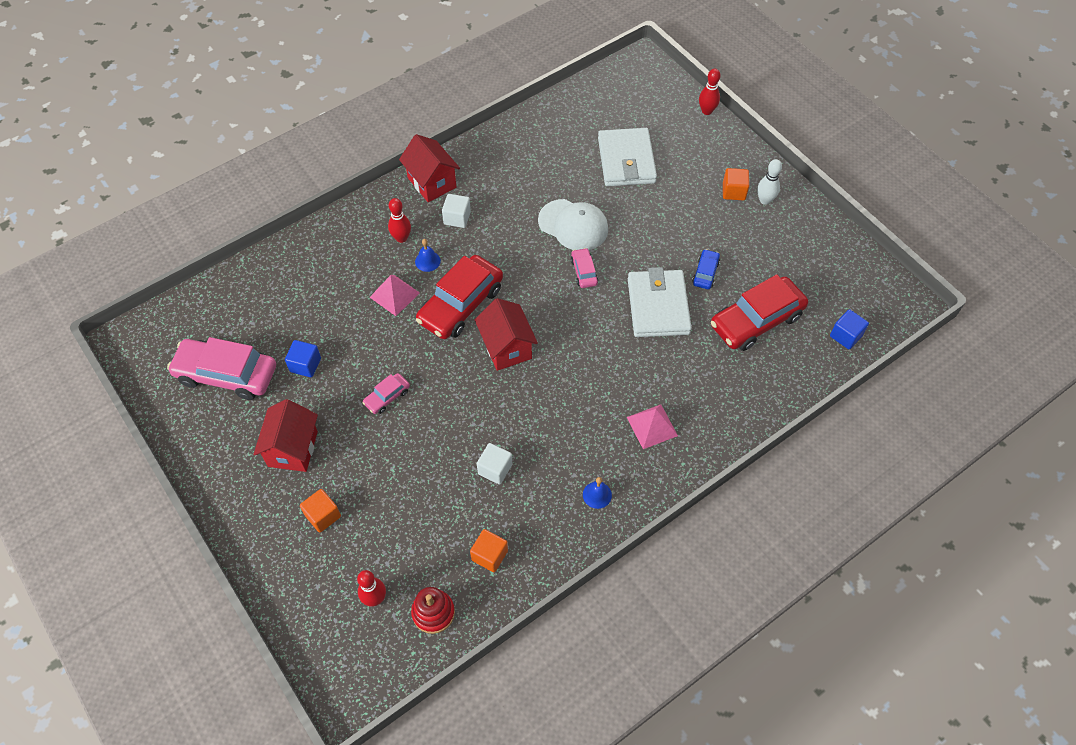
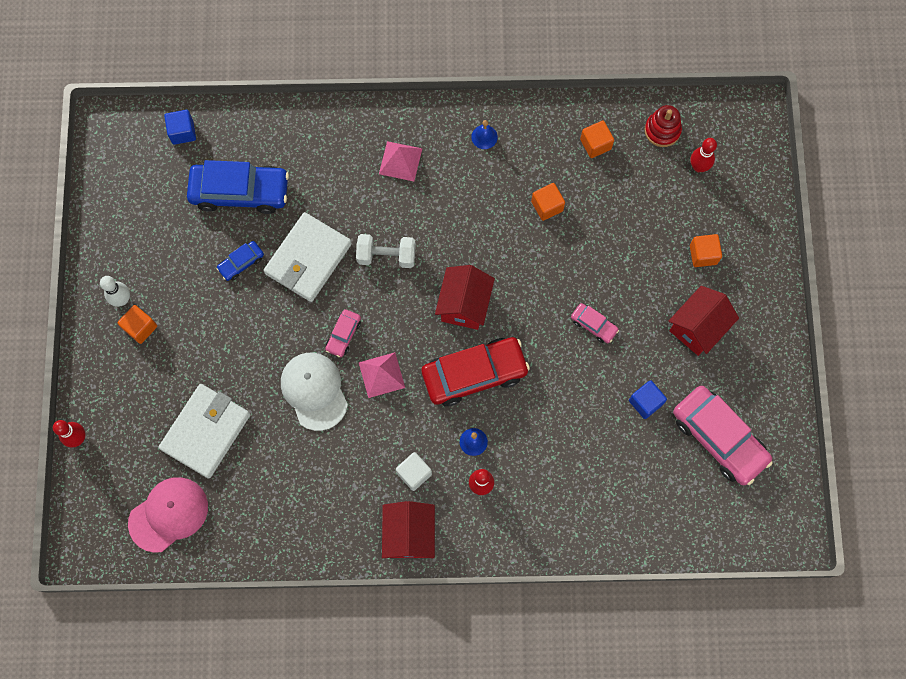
camera: 145 degrees left, 15 degrees up
pink car [362,373,410,414] -> pink car turned 45 degrees clockwise [571,303,619,343]
pink pyramid [370,275,420,316] -> pink pyramid moved to [359,352,405,398]
white cube [477,443,512,484] -> orange cube [531,183,565,221]
red car [711,274,808,351] -> blue car [187,160,289,214]
none -> pink cap [128,477,208,553]
none -> white dumbbell [356,234,416,268]

